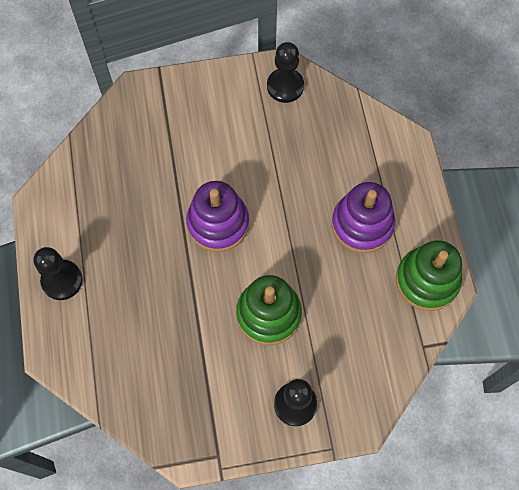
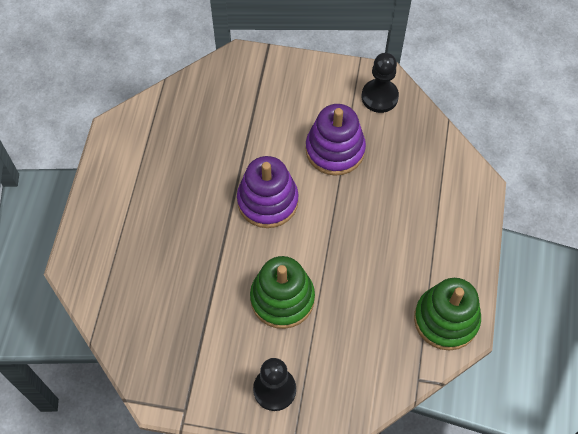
camera: 20 degrees right, 5 degrees down
black pawn [33,247,83,300] -> none
purple stacking toy [332,182,395,253] -> purple stacking toy moved to [306,104,366,176]

